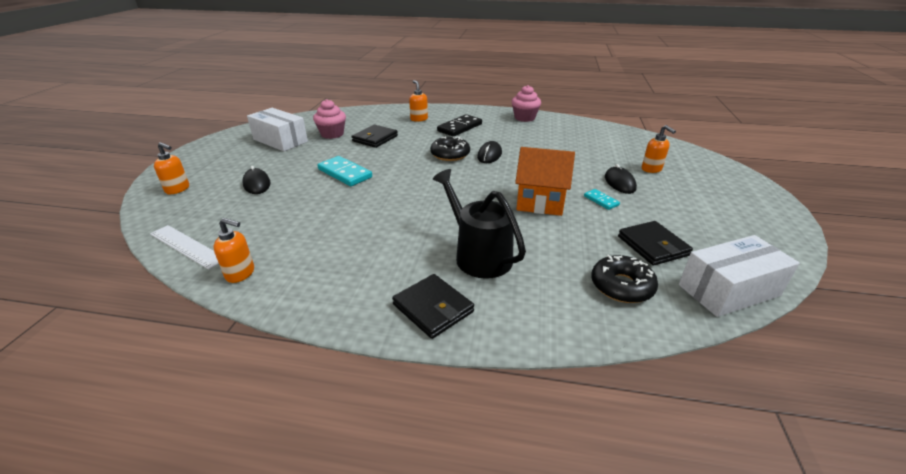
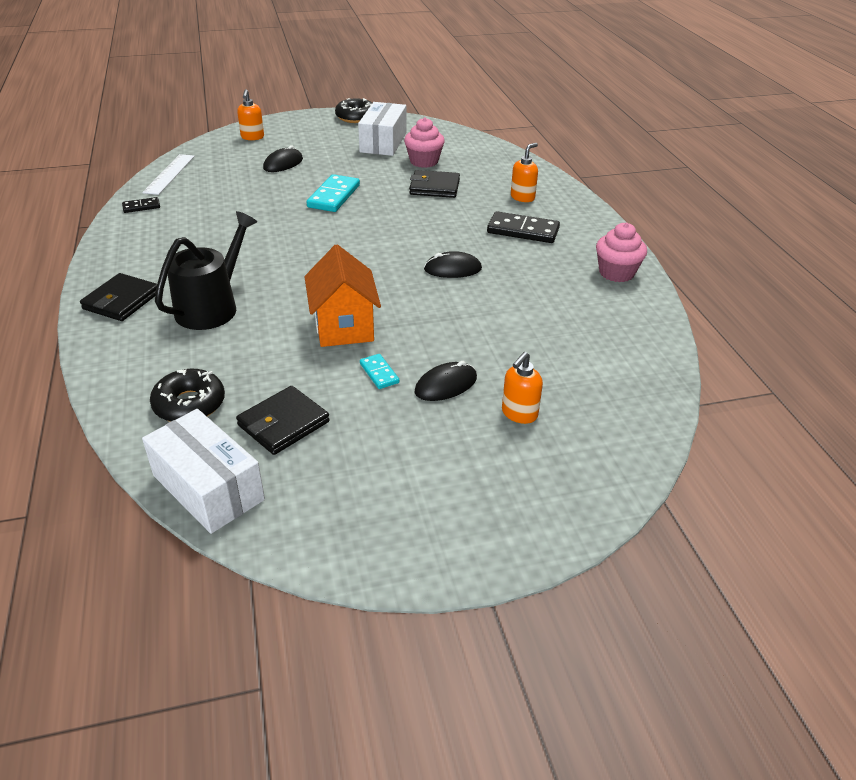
camera: 65 degrees right, 5 degrees up
orange soap dispenser [213,218,254,283] -> black domino [122,197,160,213]
black donut [430,136,470,161] -> black donut moved to [335,98,372,123]
turquoise domino [584,189,620,210] -> turquoise domino turned 60 degrees counterclockwise [360,354,400,389]

